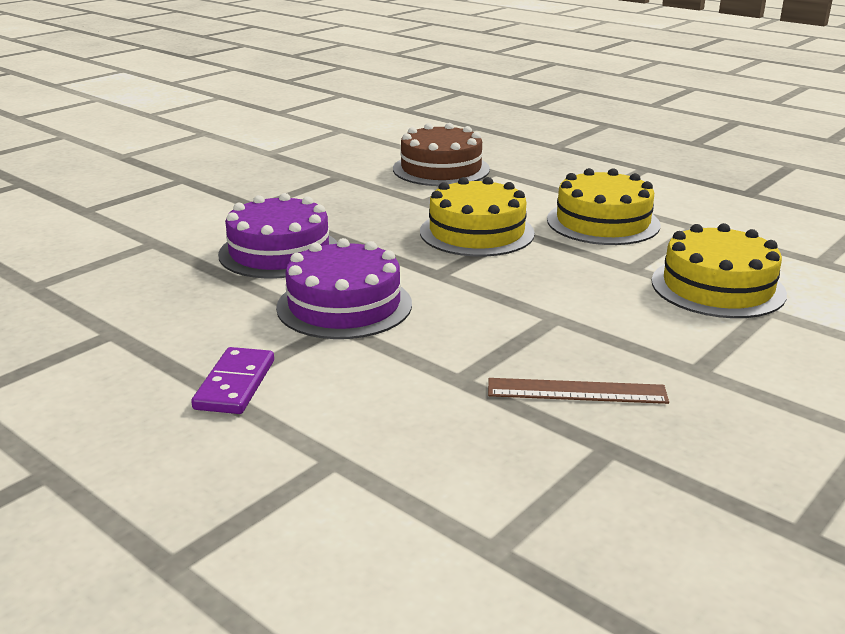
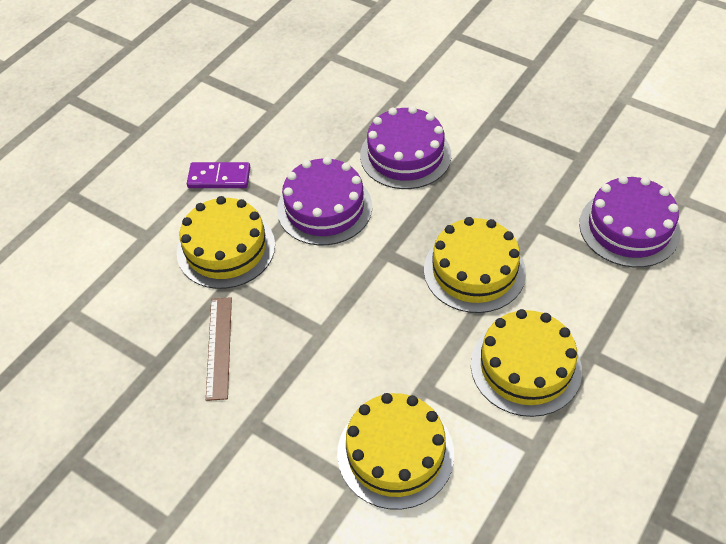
camera: 85 degrees right, 25 degrees up
brown cake [393,123,490,186] -> purple cake [579,176,680,267]
none -> yellow cake [177,196,275,289]

